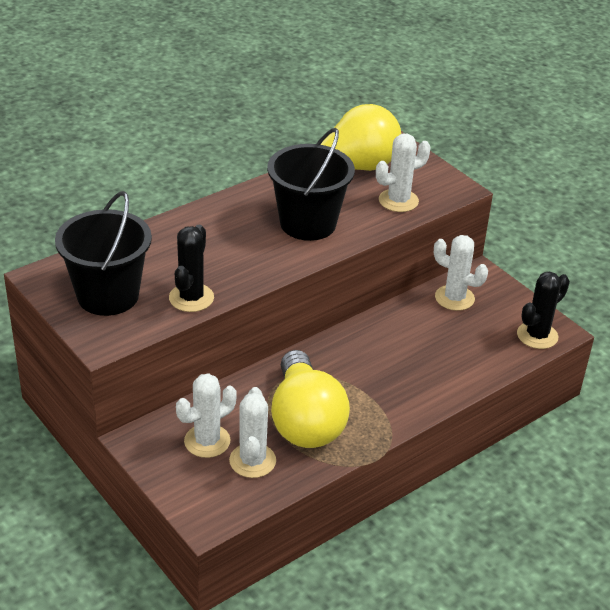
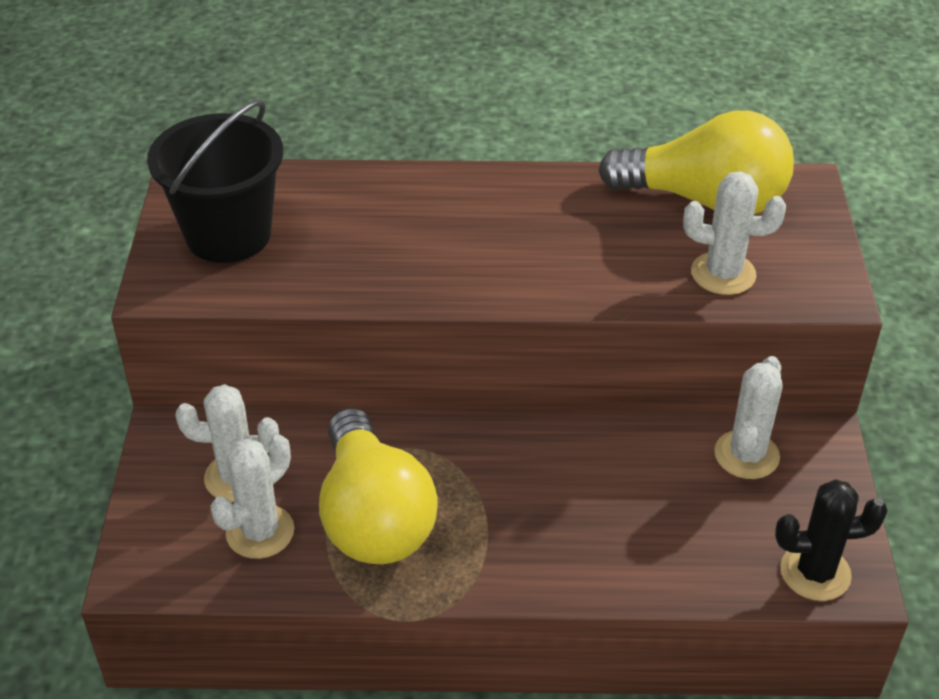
camera: 40 degrees right, 5 degrees up
black cactus [169,225,214,312] -> none
black bucket [267,128,355,241] -> none
yellow light bulb [271,350,350,448] -> yellow light bulb turned 45 degrees counterclockwise [319,408,438,564]
white cactus [434,235,488,311] -> white cactus turned 45 degrees clockwise [714,356,782,479]

